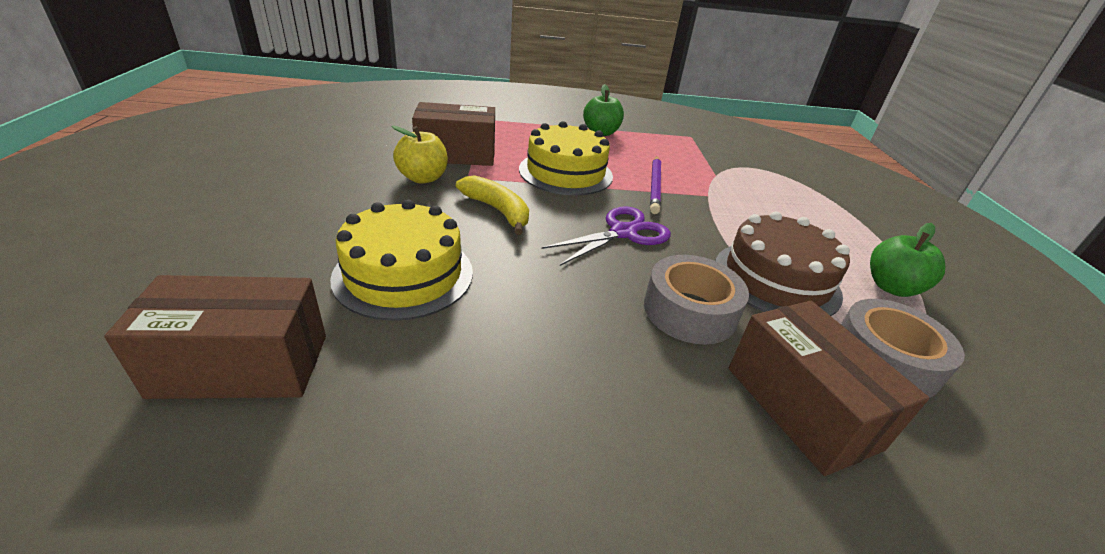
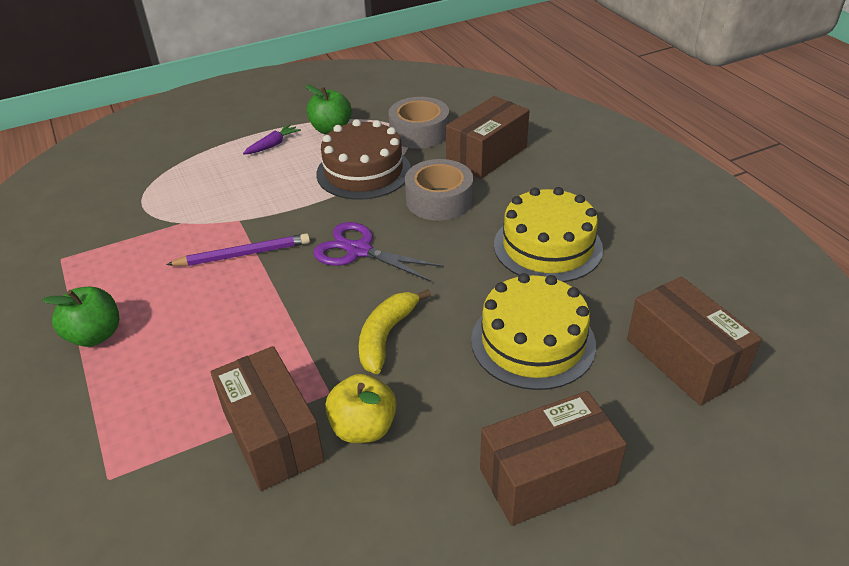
camera: 110 degrees left, 5 degrees up
yellow cake [519,121,613,196] -> yellow cake moved to [494,187,603,282]
none -> purple carrot [243,124,301,154]
none -> brown box [480,391,627,526]

